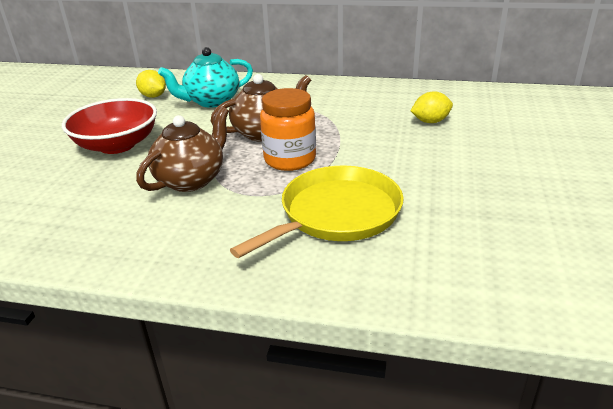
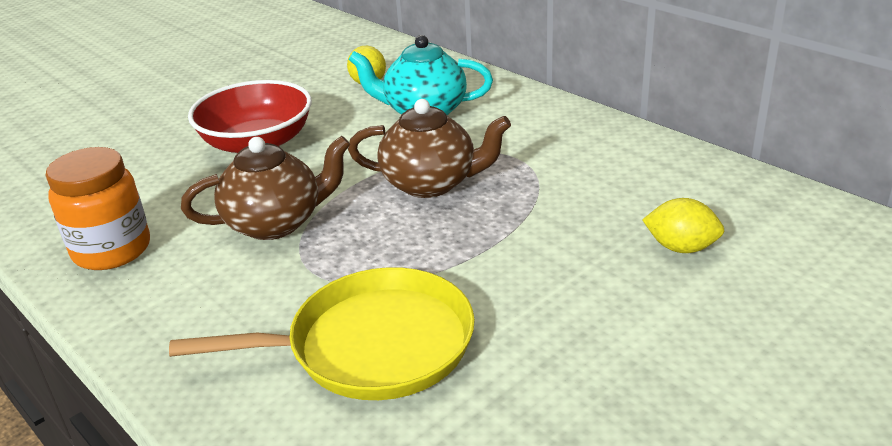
camera: 35 degrees right, 0 degrees up
orange jar [260,88,316,171] -> orange jar moved to [45,147,150,270]

